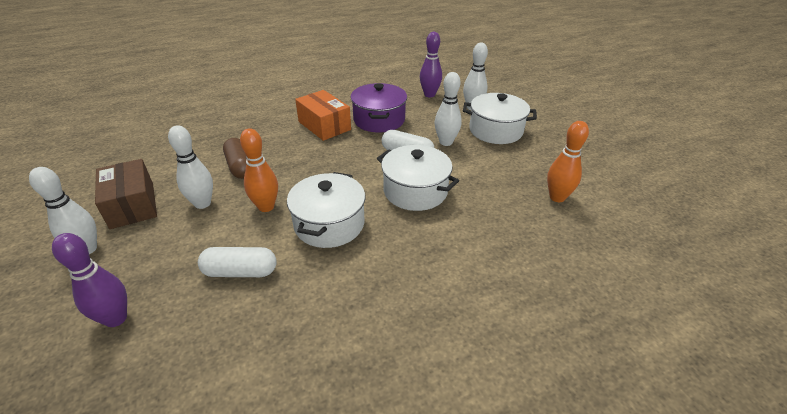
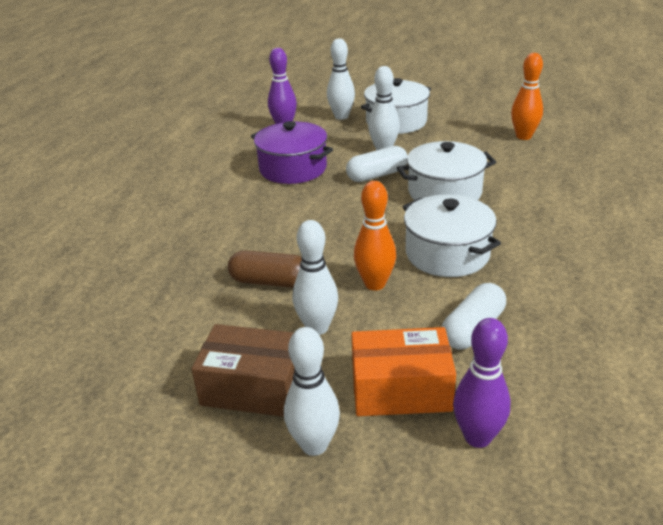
camera: 50 degrees left, 5 degrees down
orange box [295,90,351,141] -> orange box moved to [352,327,456,416]

